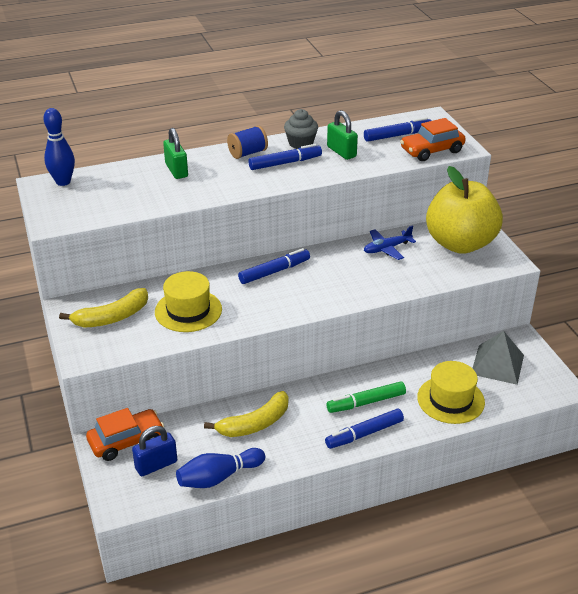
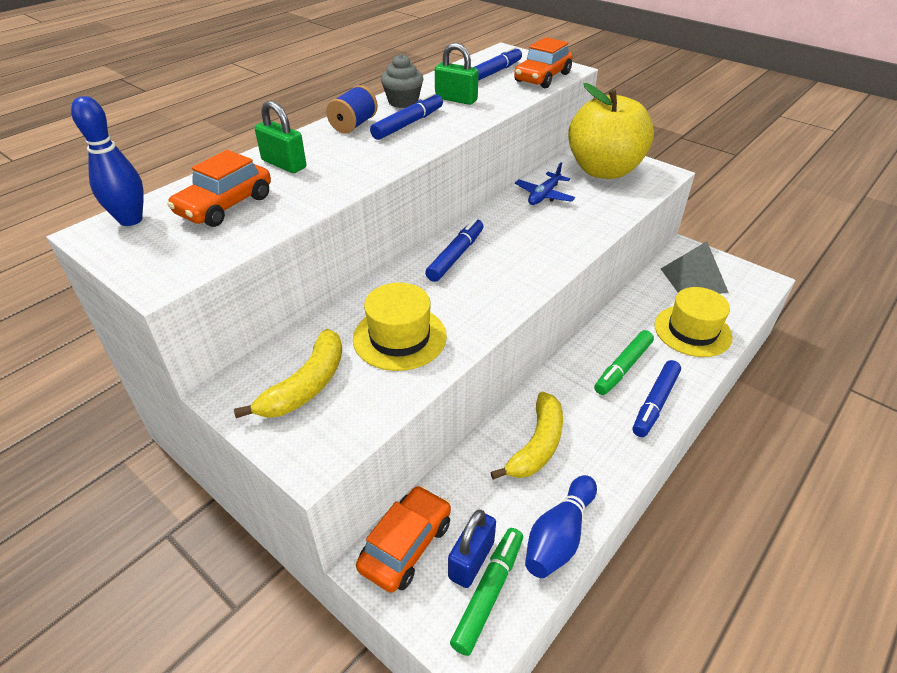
camera: 30 degrees left, 5 degrees up
none -> orange car [167,150,271,227]
none -> green marker [450,528,523,656]

